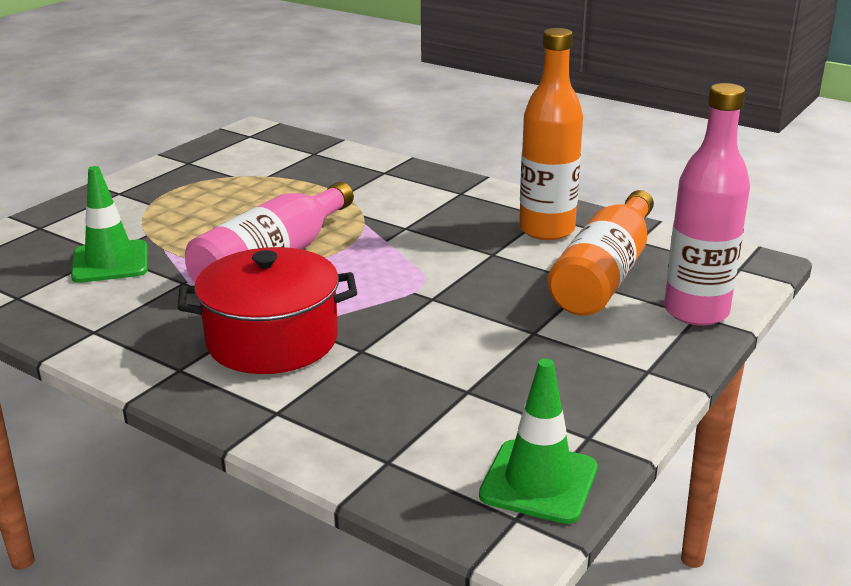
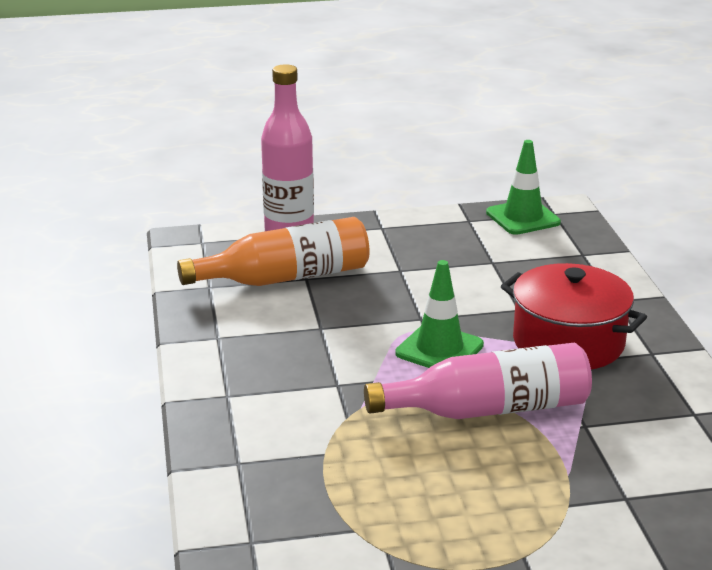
camera: 135 degrees left, 0 degrees up
green traffic cone [71,166,148,283] -> green traffic cone moved to [395,260,484,368]
orange bottle [519,28,583,240] -> none

